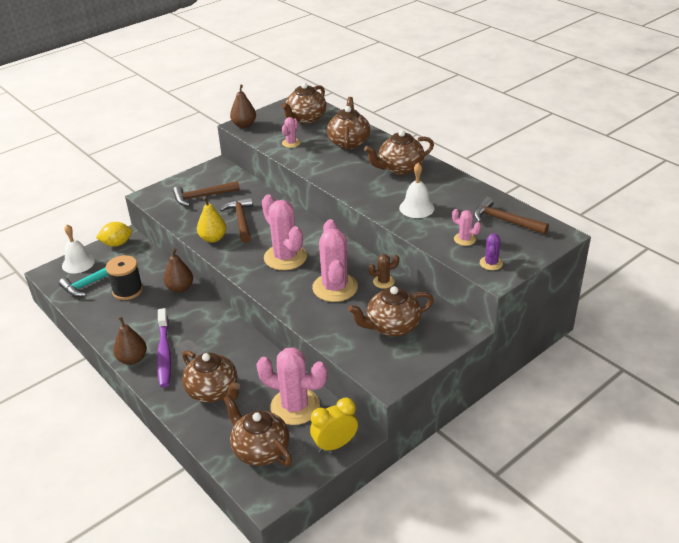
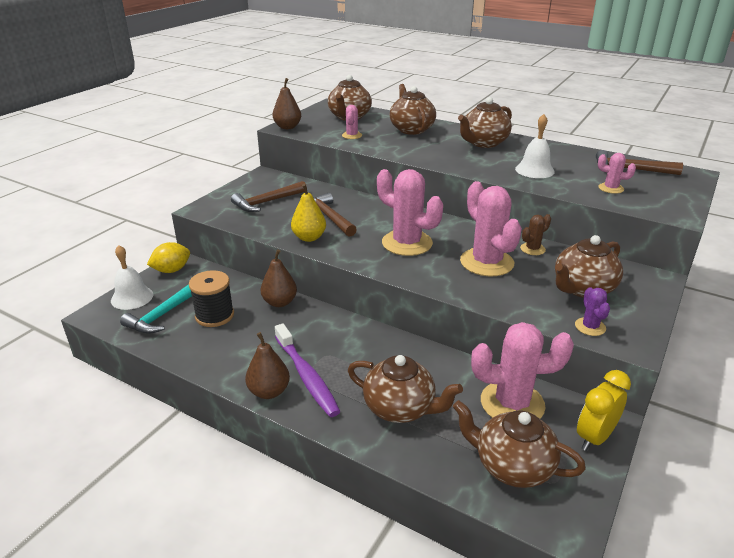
camera: 20 degrees left, 5 degrees down
purple cactus [480,233,503,270] -> purple cactus moved to [575,287,610,336]

